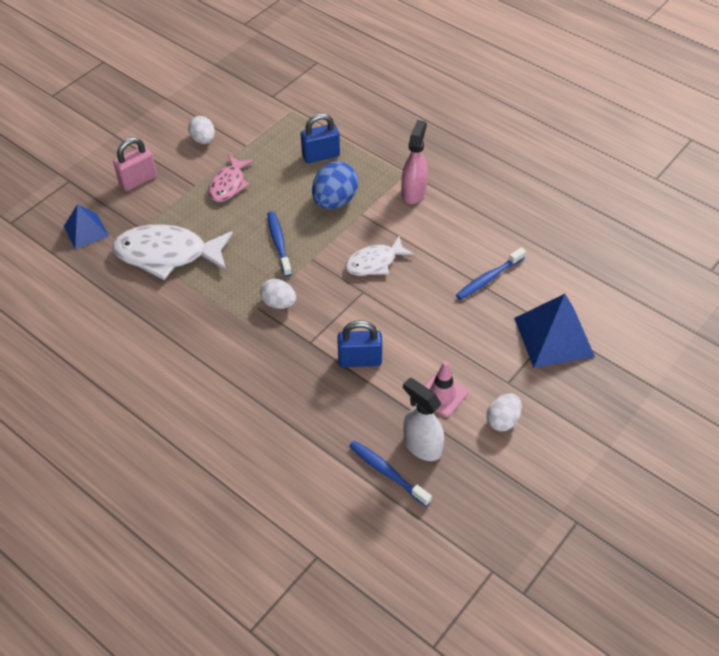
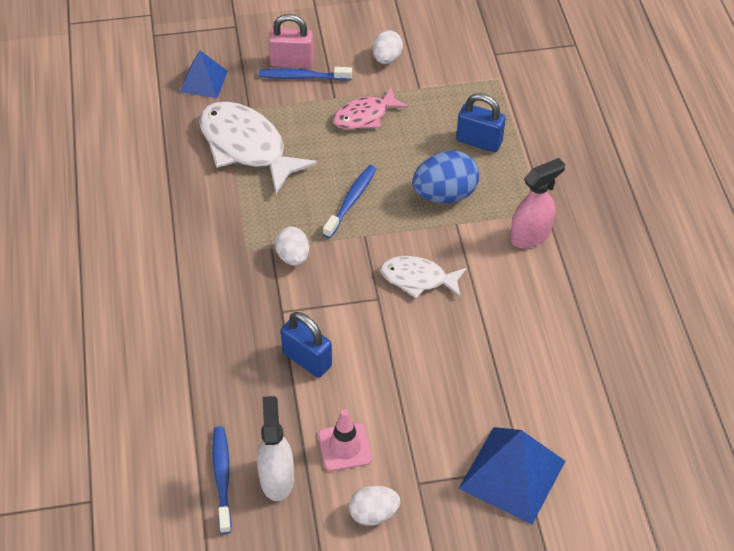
camera: 40 degrees right, 0 degrees up
blue toothbrush [456,247,526,300] -> blue toothbrush moved to [259,67,352,81]

